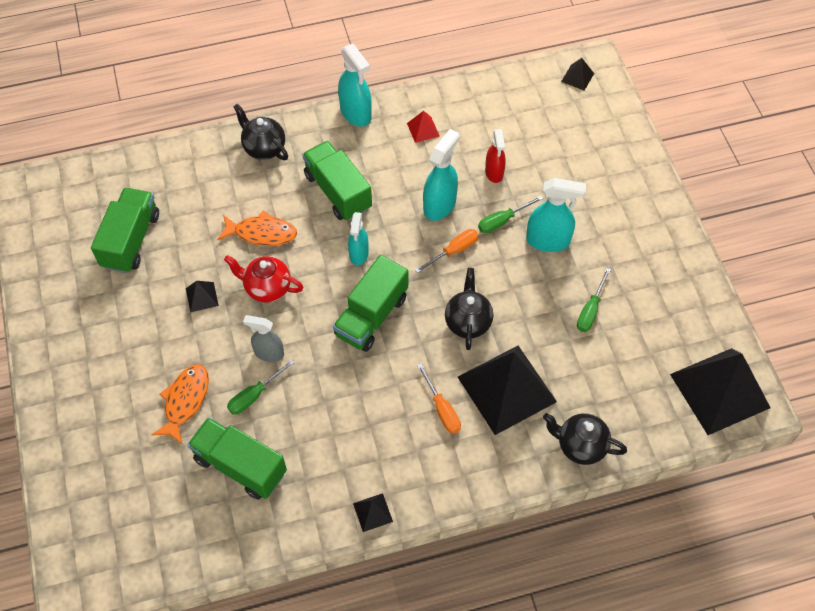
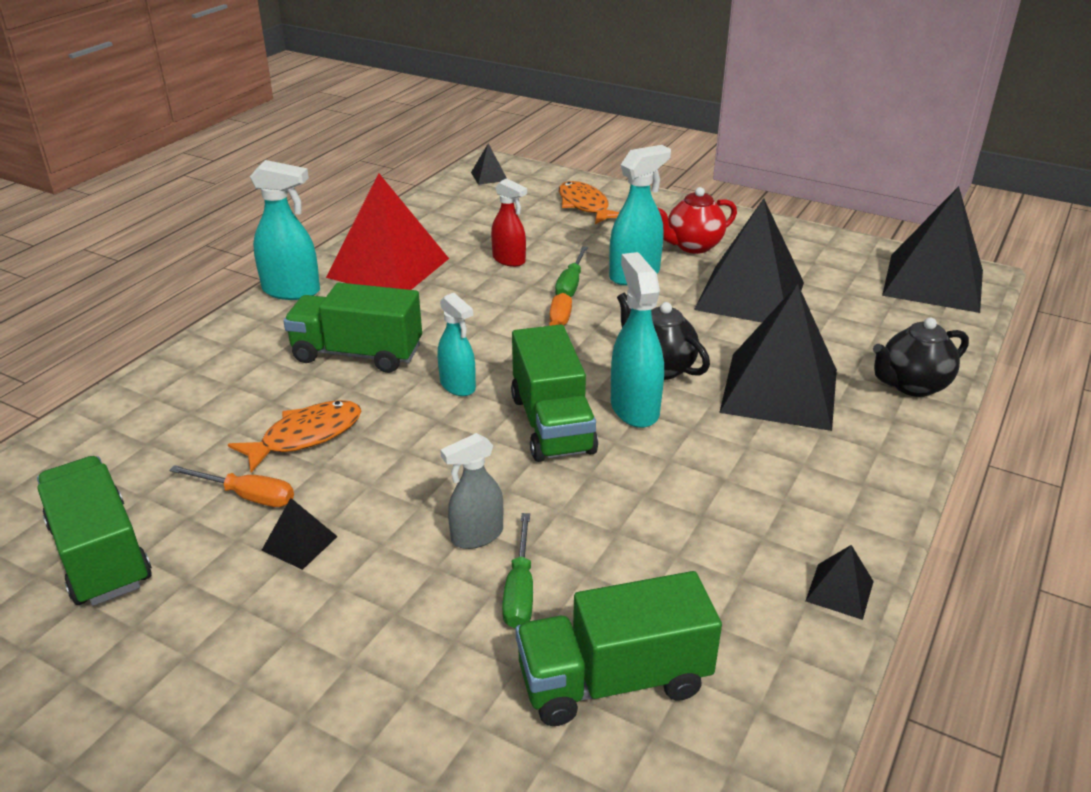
camera: 45 degrees left, 25 degrees down
orange fish [151,364,209,444] -> orange fish moved to [559,181,620,224]
red teapot [224,255,303,303] -> red teapot moved to [657,187,737,254]
black teapot [234,104,288,160] -> none
red pyramid [407,111,439,143] -> red pyramid [326,173,449,290], size x2.43
orange screwdriver [417,363,461,434] -> orange screwdriver moved to [169,465,294,507]
turquoise spray bottle [423,129,460,221] -> turquoise spray bottle moved to [611,252,664,428]
green screwdriver [577,268,611,332] -> black pyramid [694,198,804,322]

